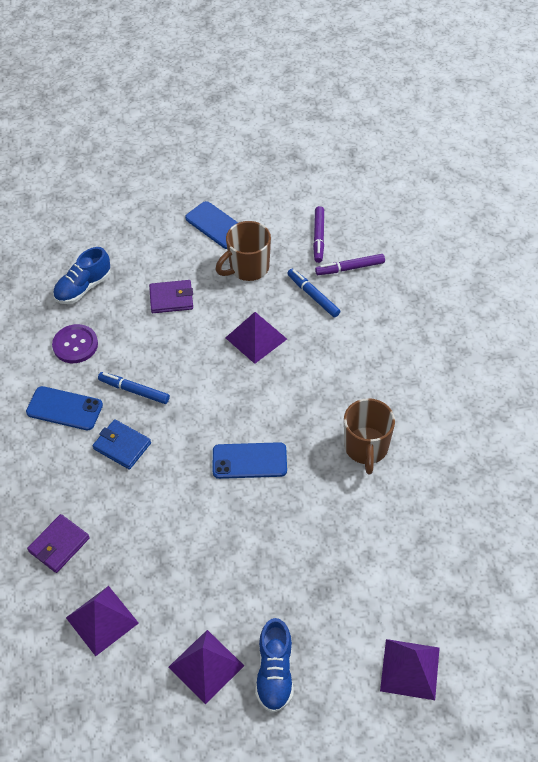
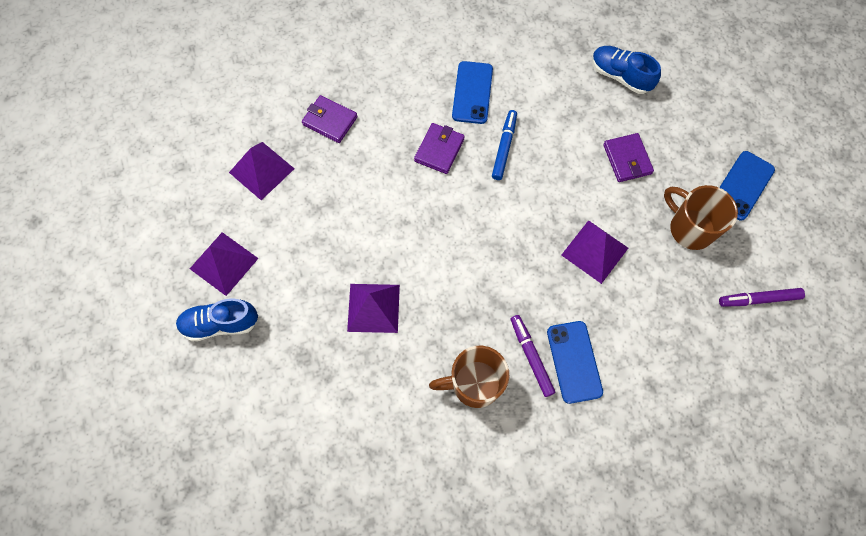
camera: 80 degrees right, 15 degrees up
purple button [52,324,98,363] -> none
blue wallet [93,419,151,470] -> purple wallet [414,123,465,174]
blue phone [213,442,287,479] -> blue phone moved to [547,321,603,404]
blue marker [287,268,340,317] -> none
purple marker [315,254,385,275] -> purple marker moved to [511,315,555,397]
purple pyramid [380,639,440,700] -> purple pyramid moved to [347,284,400,333]

